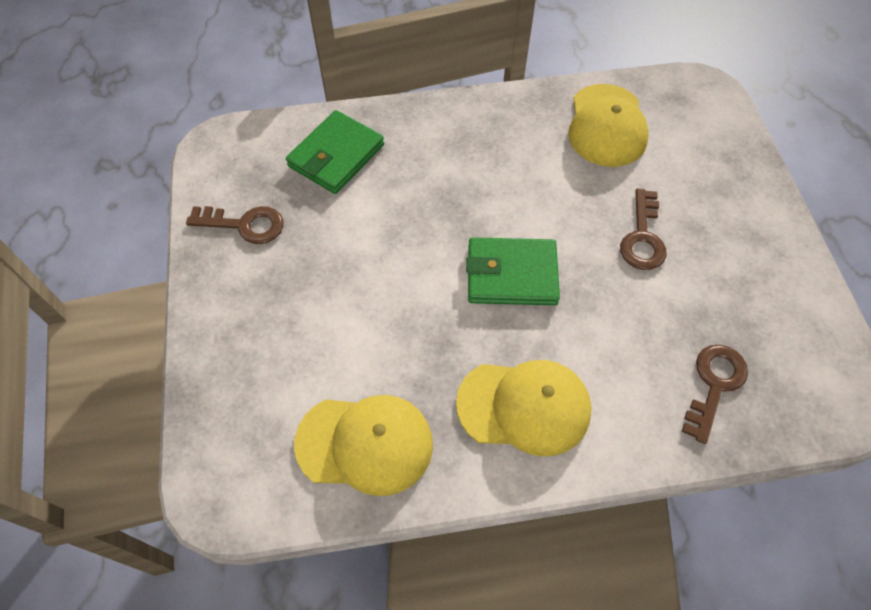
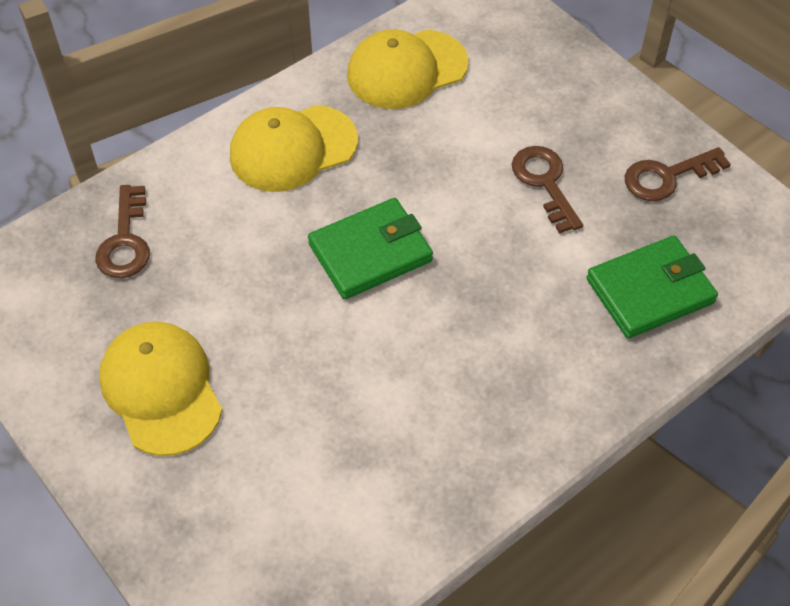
camera: 150 degrees right, 5 degrees down
green wallet [286,110,384,194] -> green wallet turned 60 degrees clockwise [587,236,718,339]
yellow cap [568,84,649,167] -> yellow cap moved to [99,322,222,456]
brown key [620,188,667,270] -> brown key moved to [512,146,583,233]

